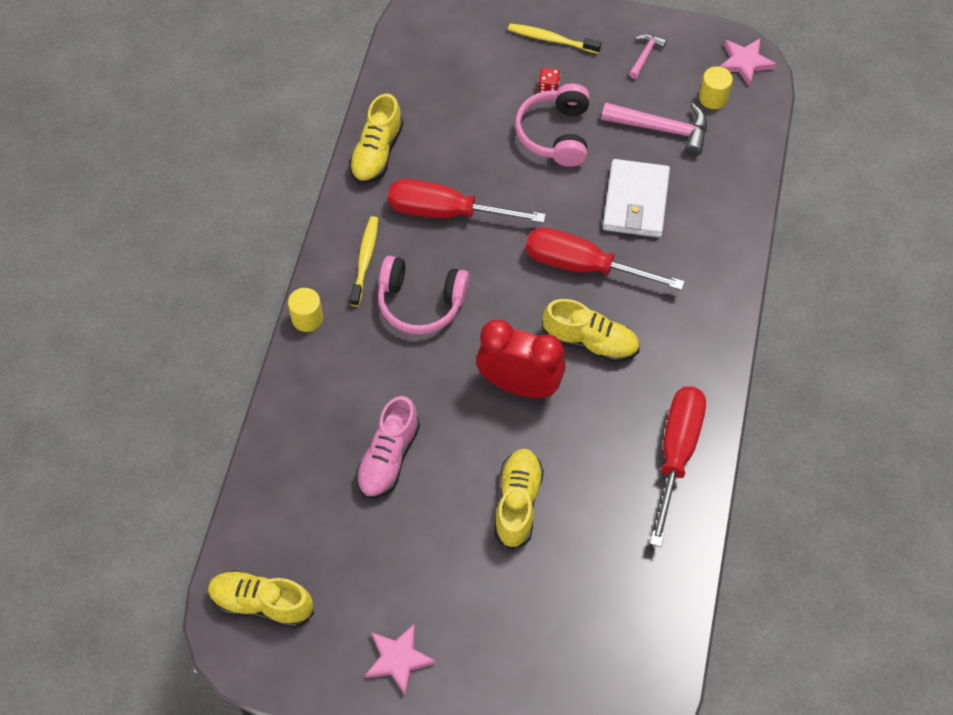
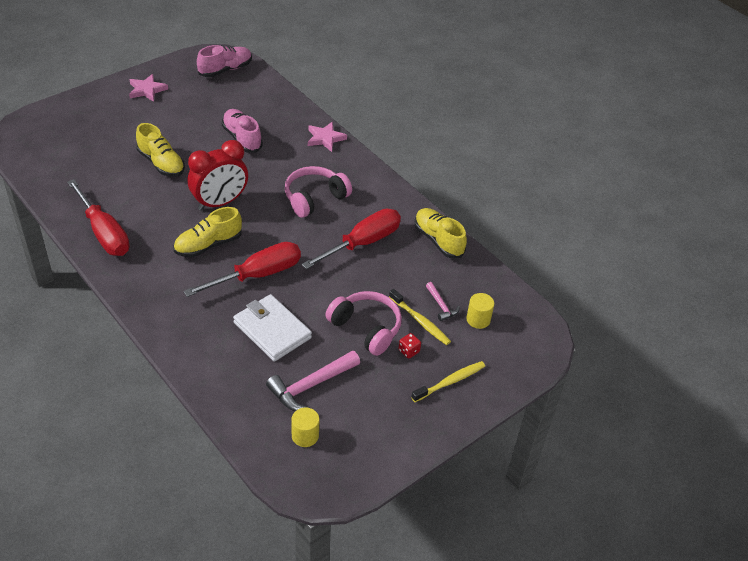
camera: 125 degrees right, 15 degrees down
yellow shoe [208,570,314,628] -> pink shoe [197,45,252,77]
yellow cylinder [288,288,323,332] -> yellow cylinder moved to [466,293,494,329]
yellow toothbrush [350,216,378,307] -> yellow toothbrush moved to [389,289,451,345]
pink hammer [629,34,667,79] -> pink hammer moved to [426,282,460,321]
pink star [719,39,776,87] -> pink star moved to [308,122,347,152]

